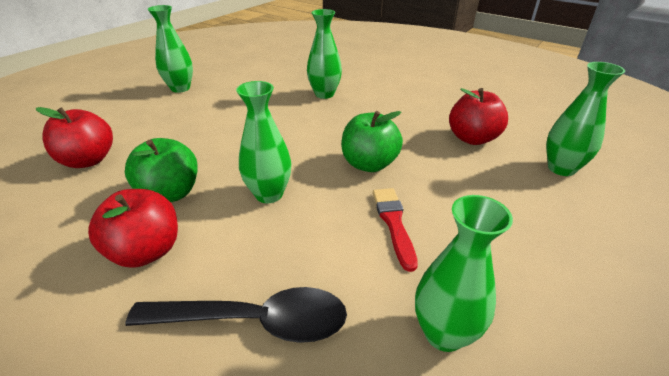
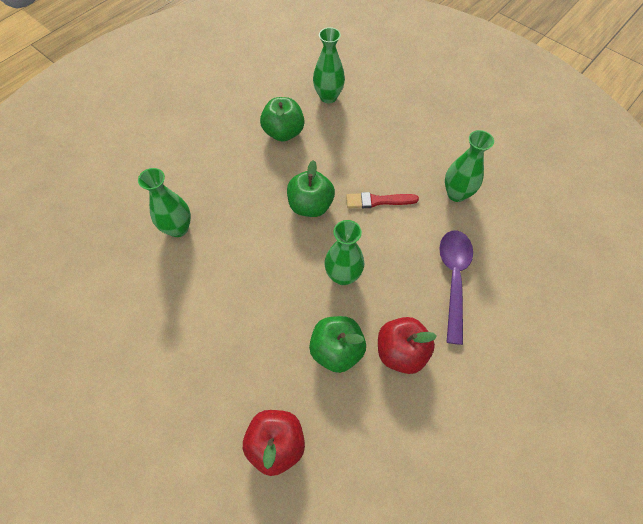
camera: 85 degrees left, 25 degrees up
black spoon [126,287,347,343] -> purple spoon [439,230,473,345]
green vase [148,5,193,93] -> none
red apple [449,88,508,145] -> green apple [260,97,304,142]

